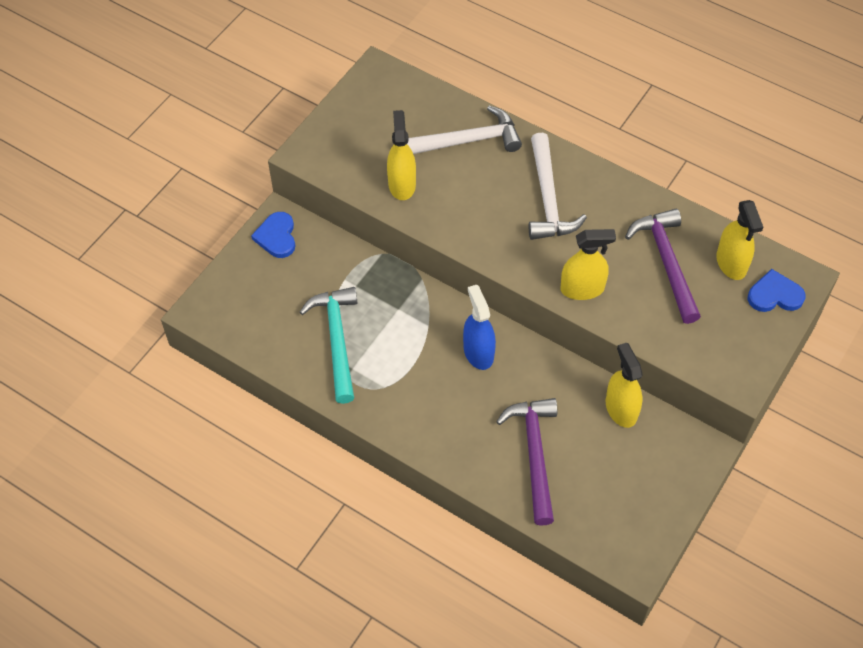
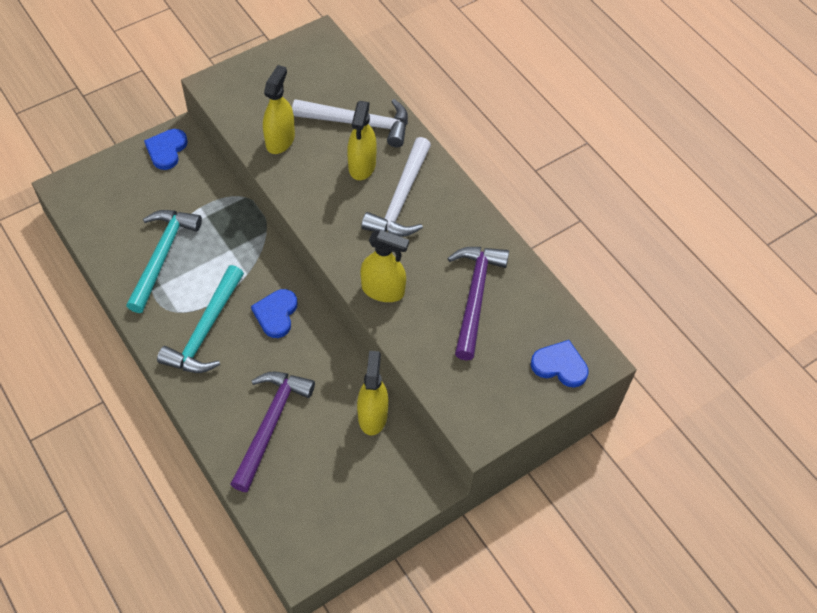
camera: 20 degrees right, 0 degrees up
blue spray bottle [463,285,496,370] -> blue heart [251,289,297,338]
yellow spray bottle [716,200,763,280] -> yellow spray bottle moved to [347,101,377,180]
none -> turquoise hammer [157,265,244,373]

